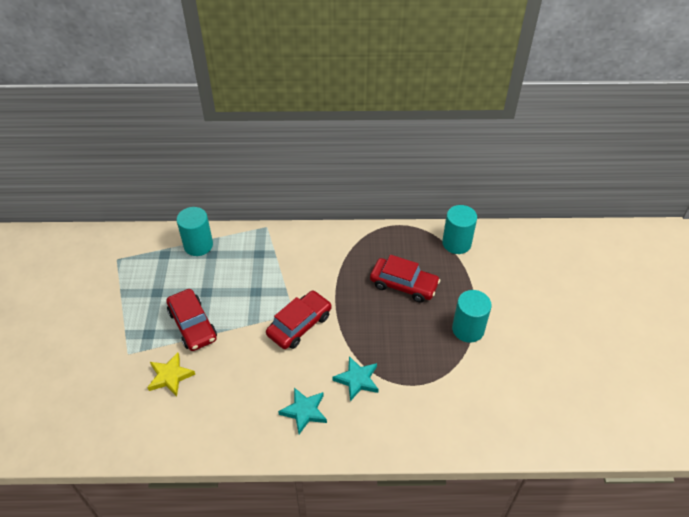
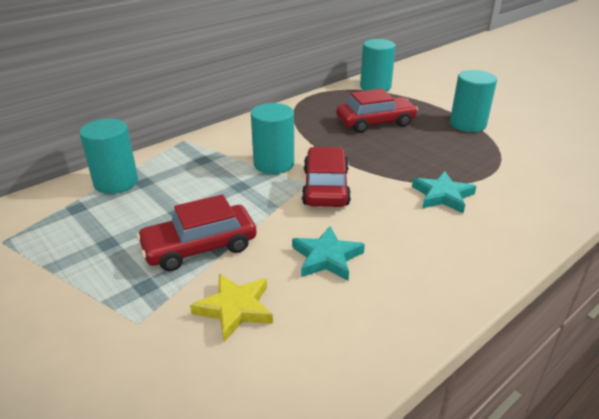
camera: 40 degrees left, 15 degrees down
red car [166,289,217,351] -> red car turned 135 degrees clockwise [137,194,257,271]
turquoise star [278,388,327,434] -> turquoise star moved to [292,226,365,281]
none -> turquoise cylinder [251,103,294,174]

